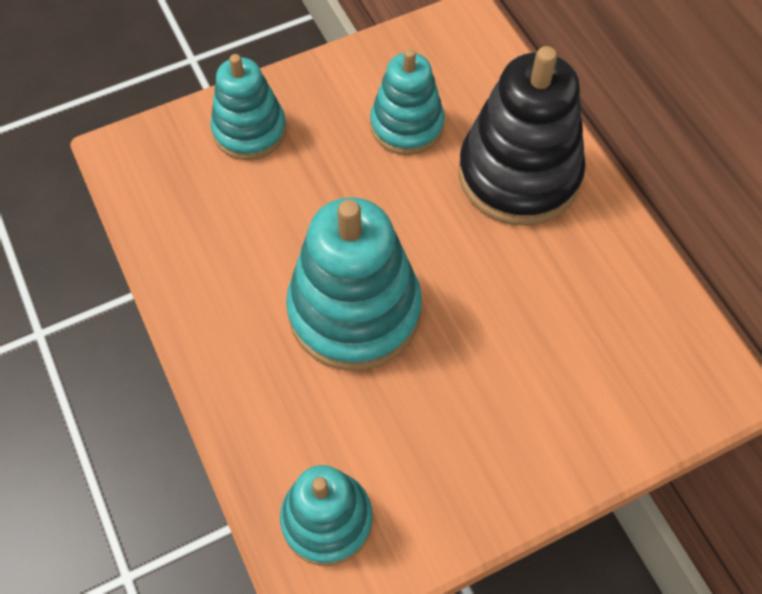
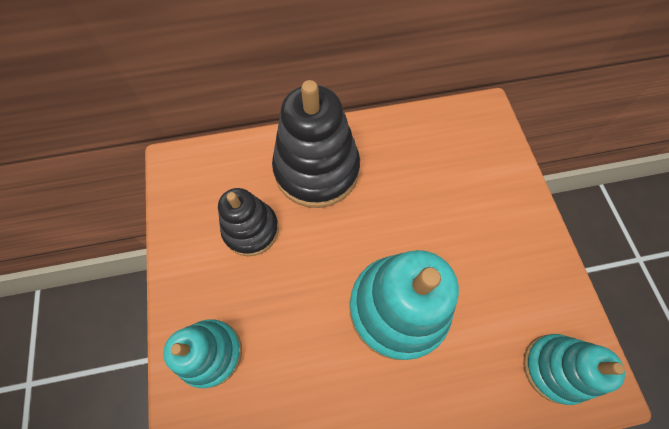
camera: 75 degrees left, 5 degrees up
turquoise stacking toy [370,49,445,155] -> black stacking toy [218,188,279,256]

